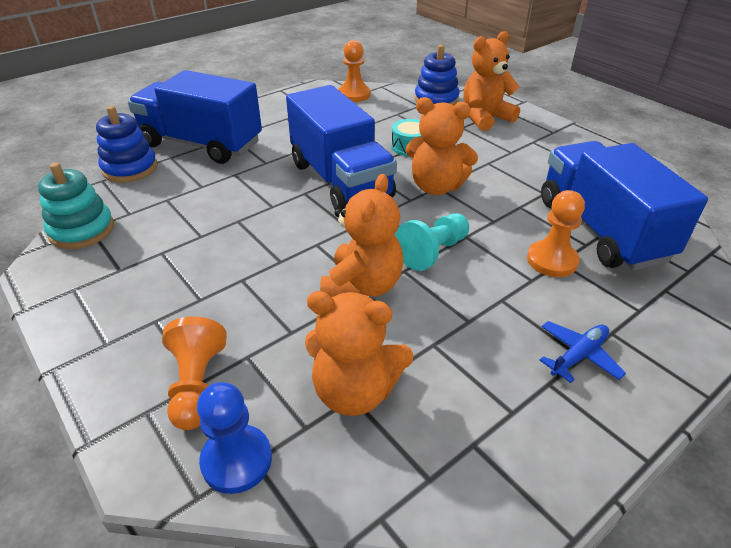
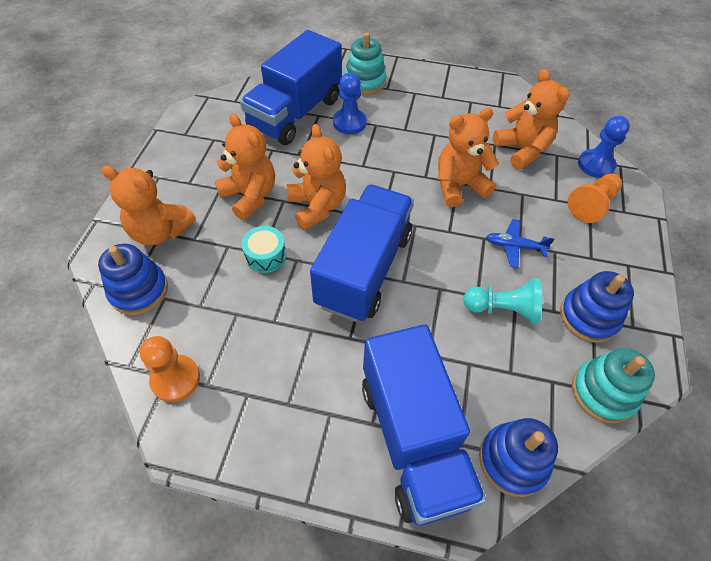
camera: 130 degrees left, 15 degrees up
turquoise pawn [395,213,469,271] -> turquoise pawn moved to [463,278,542,324]
orange pawn [527,190,585,277] -> blue pawn [333,73,367,134]
blue plane [540,321,626,383] -> blue plane moved to [486,219,554,268]
none -> orange teddy bear [215,113,275,220]
none -> turquoise stacking toy [344,32,386,95]
none -> blue stacking toy [560,271,634,343]

